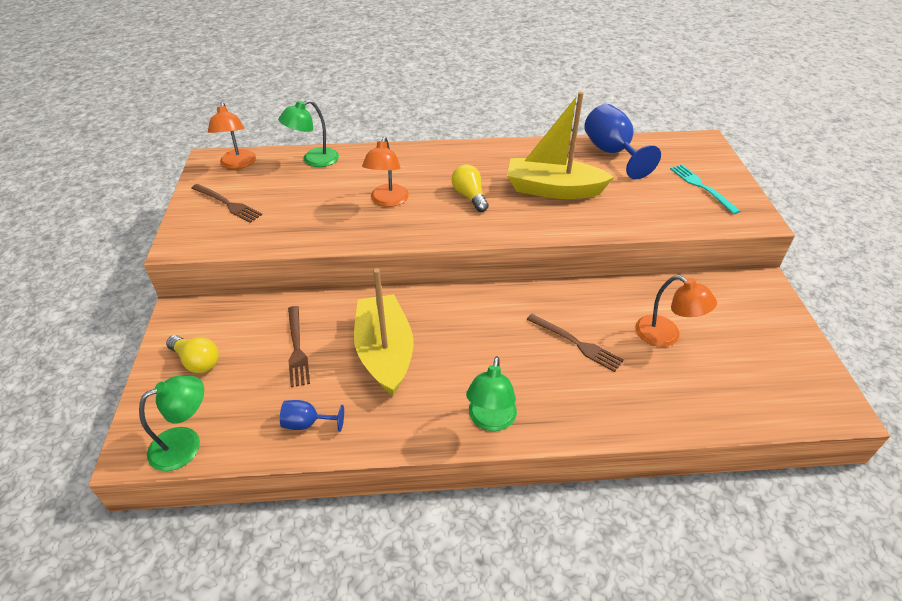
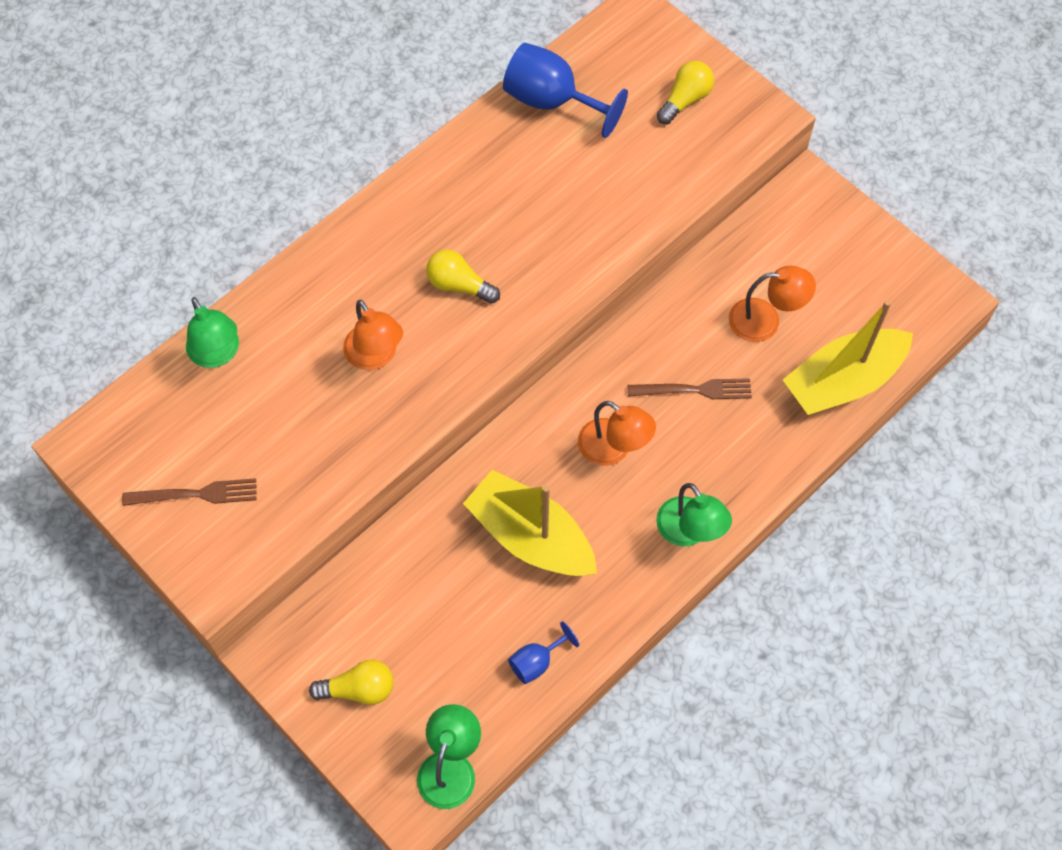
camera: 40 degrees left, 20 degrees up
orange lamp [208,102,256,169] -> orange lamp moved to [578,401,656,466]
green lamp [278,100,339,167] -> green lamp turned 45 degrees counterclockwise [186,297,239,368]
brown fork [288,306,310,387] -> none
yellow boat [507,92,614,199] -> yellow boat moved to [783,300,913,415]
turquoise fork [670,164,740,214] -> yellow light bulb [657,61,714,125]

